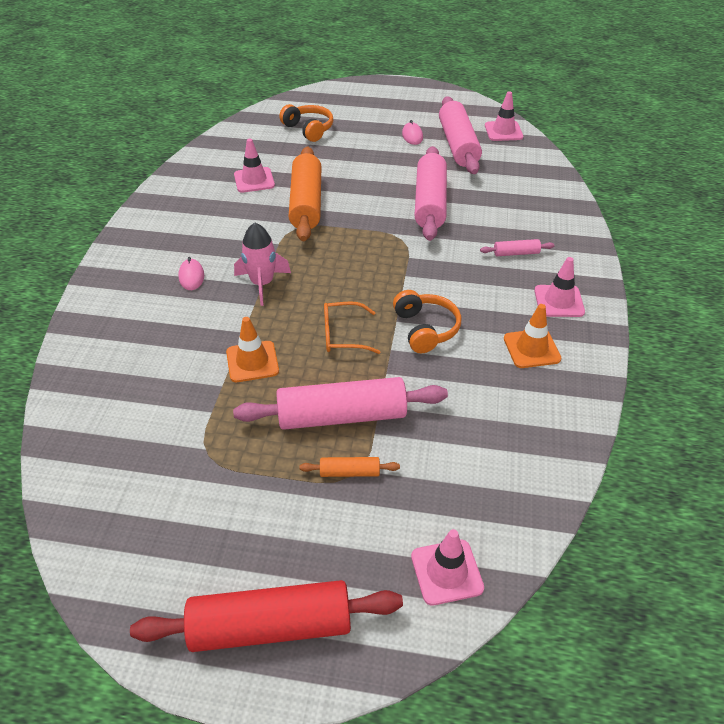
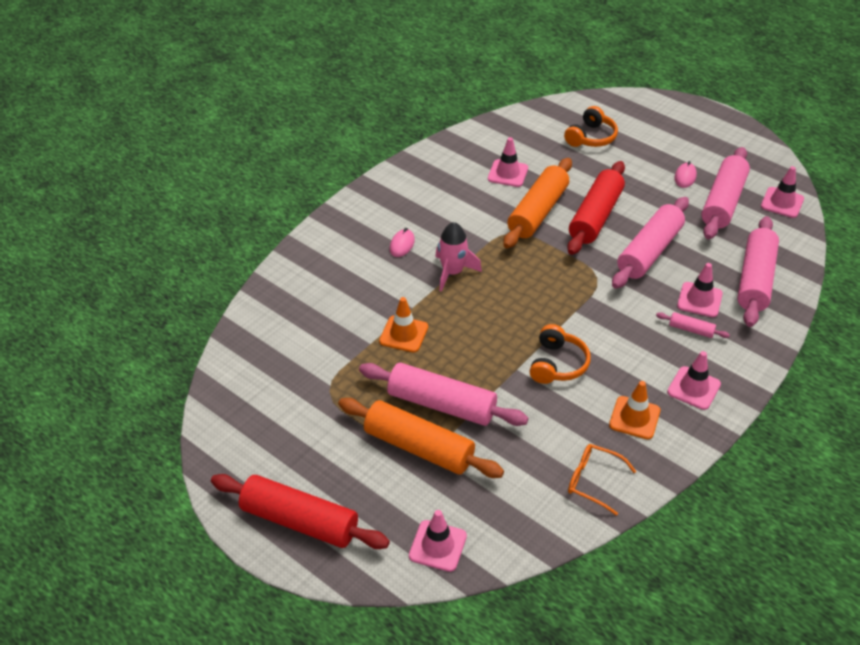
camera: 30 degrees right, 0 degrees up
orange headphones [279,104,333,142] -> orange headphones turned 45 degrees clockwise [564,106,618,147]
orange rolling pin [299,457,400,477] -> orange rolling pin [338,398,504,478], size x2.26
orange glasses [324,301,380,354] -> orange glasses moved to [568,444,636,516]
none -> red rolling pin [567,161,625,255]
none -> pink traffic cone [677,263,723,317]
none -> pink rolling pin [737,216,779,327]

